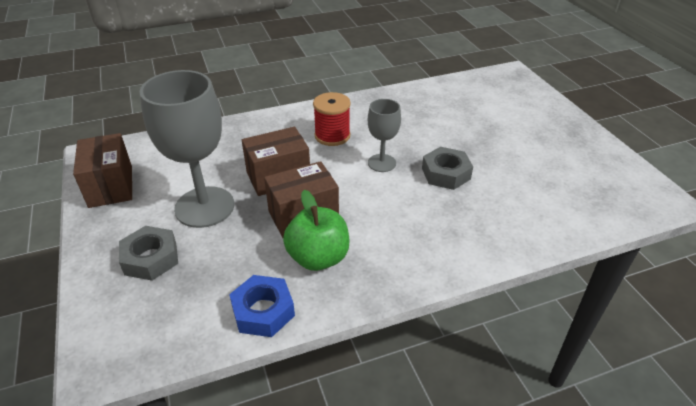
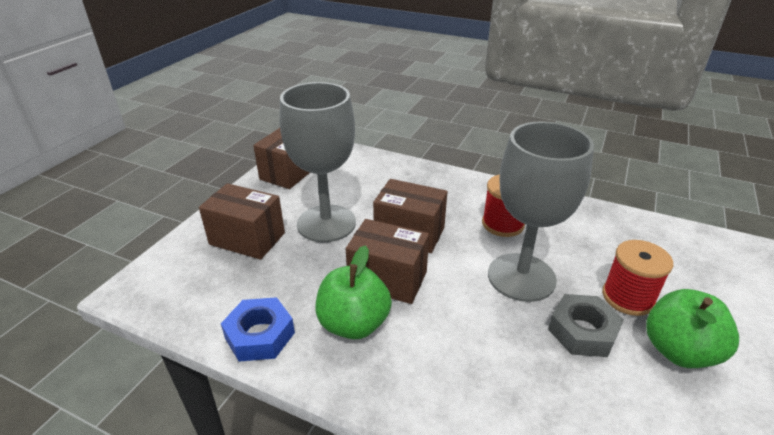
camera: 45 degrees right, 5 degrees down
grey nut [119,226,178,281] -> brown box [199,183,285,260]
grey goblet [368,99,401,172] -> grey goblet [488,121,594,302], size x1.88
none -> red spool [602,240,673,316]
none -> green apple [646,289,739,368]

